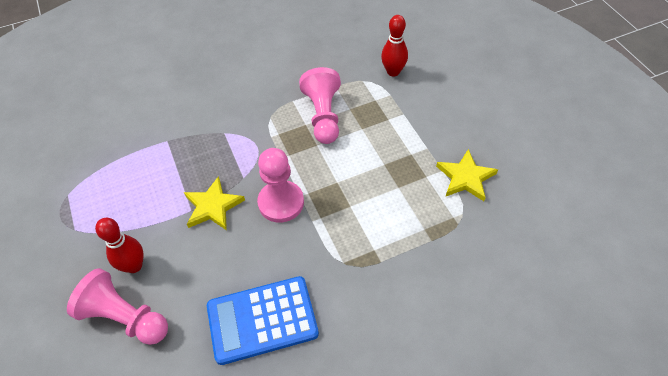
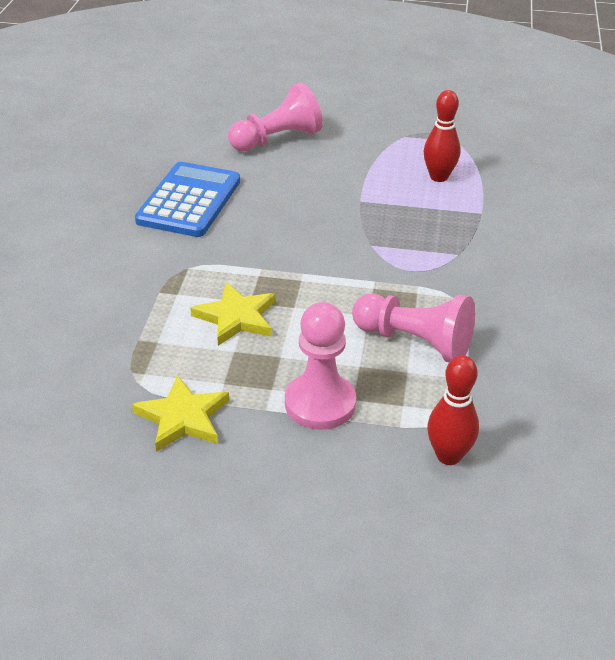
camera: 120 degrees right, 15 degrees down
red bowling pin [95,218,144,273] -> red bowling pin moved to [423,90,461,182]
yellow star [184,176,245,231] -> yellow star moved to [190,282,275,346]
pink pawn [257,148,304,223] -> pink pawn moved to [285,302,356,430]

